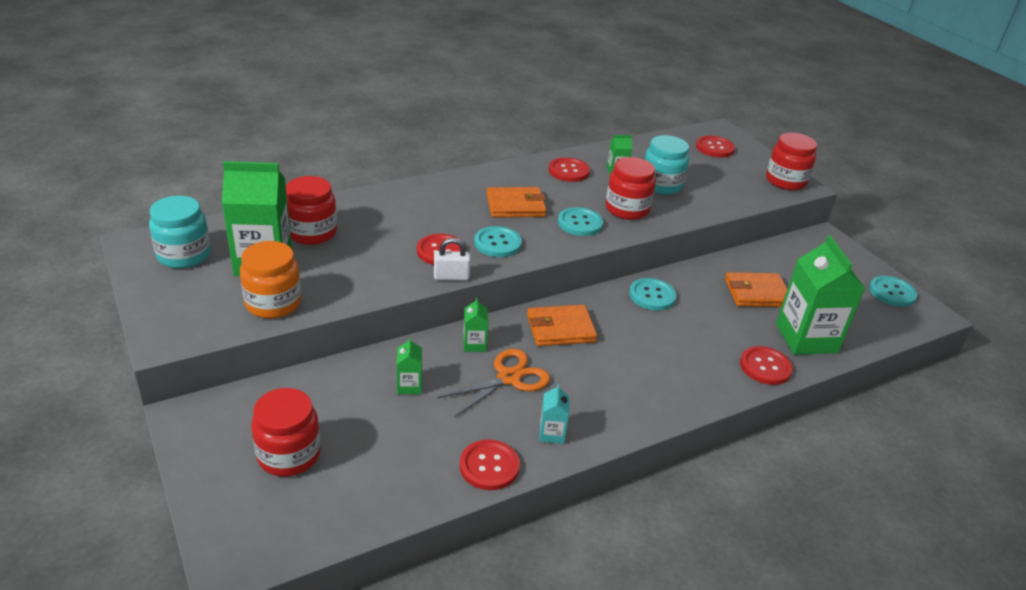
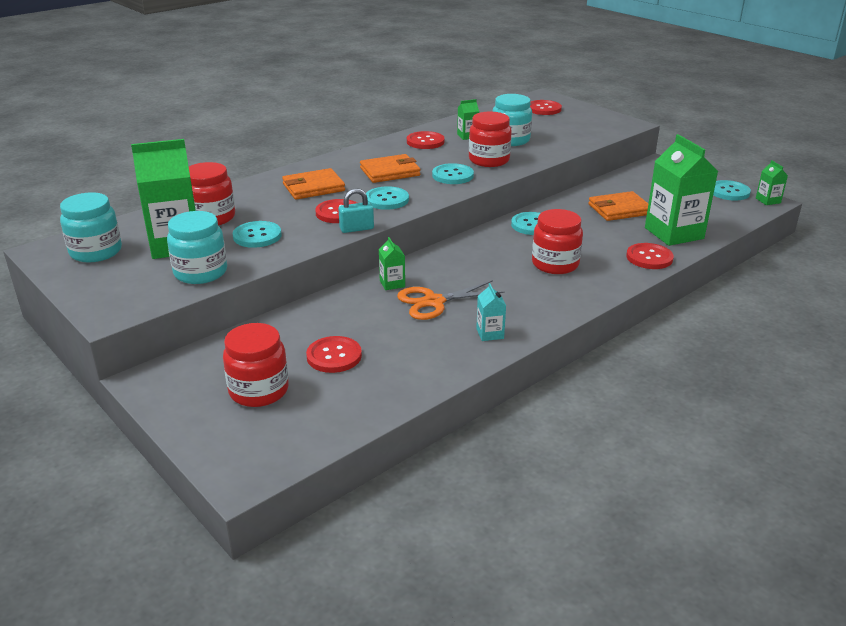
camera: 10 degrees left, 5 degrees down
orange jar [240,241,301,319] -> turquoise jar [167,211,227,284]
green carton [397,337,422,394] -> green carton moved to [756,160,788,205]
white padlock [434,238,471,280] -> turquoise padlock [338,188,374,233]
orange scissors [437,349,550,417] -> orange scissors turned 150 degrees counterclockwise [397,280,504,320]
red button [459,439,520,490] -> red button moved to [306,336,362,373]
orange wallet [527,305,597,346] -> orange wallet moved to [282,168,345,200]
red jar [766,133,817,190] -> red jar moved to [532,209,583,274]
none -> turquoise button [233,221,281,248]

